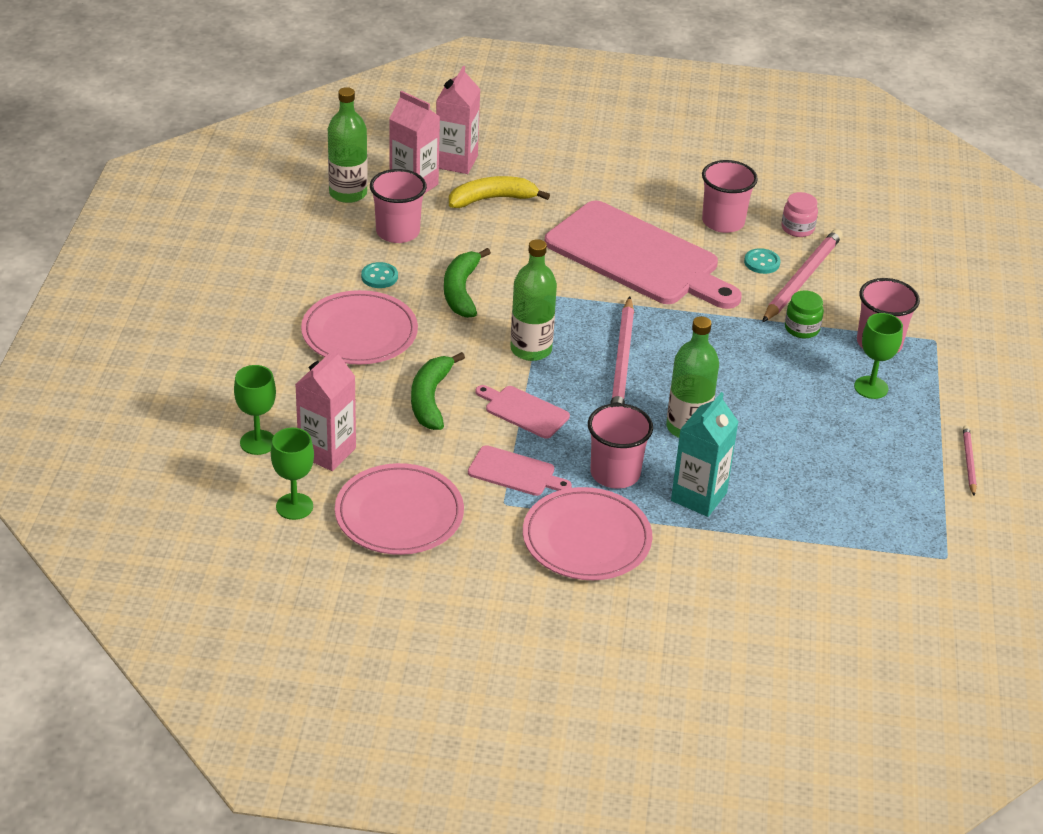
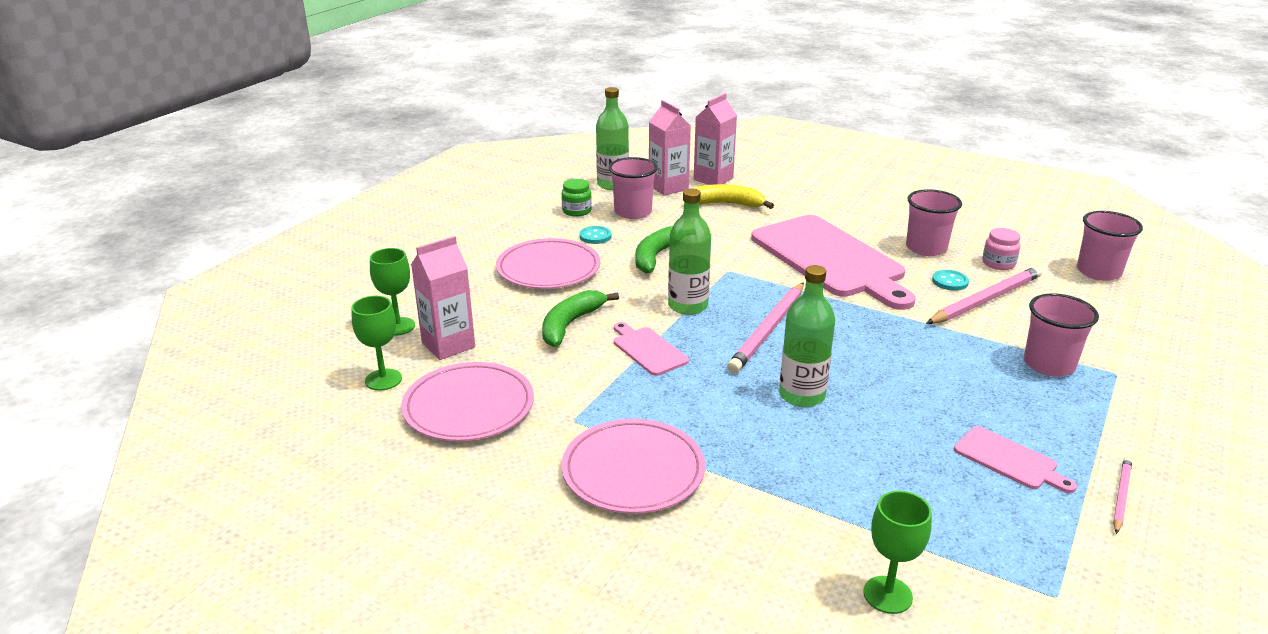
camera: 25 degrees right, 10 degrees down
pink cutting board [468,445,572,496] -> pink cutting board moved to [954,426,1077,493]
pink cup [588,403,653,489] -> pink cup moved to [1077,211,1143,281]
turquoise carton [671,392,738,517] -> none
green jar [785,290,824,338] -> green jar moved to [562,179,592,217]
green goblet [854,313,903,399] -> green goblet moved to [863,491,932,614]

